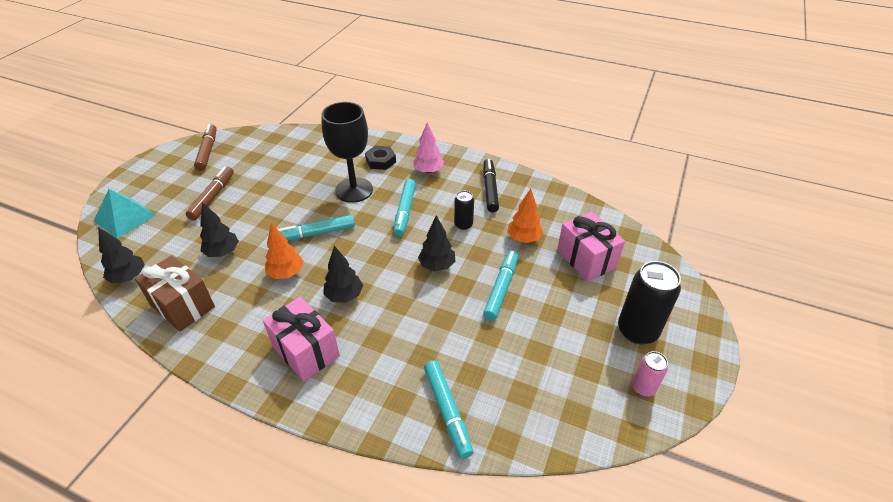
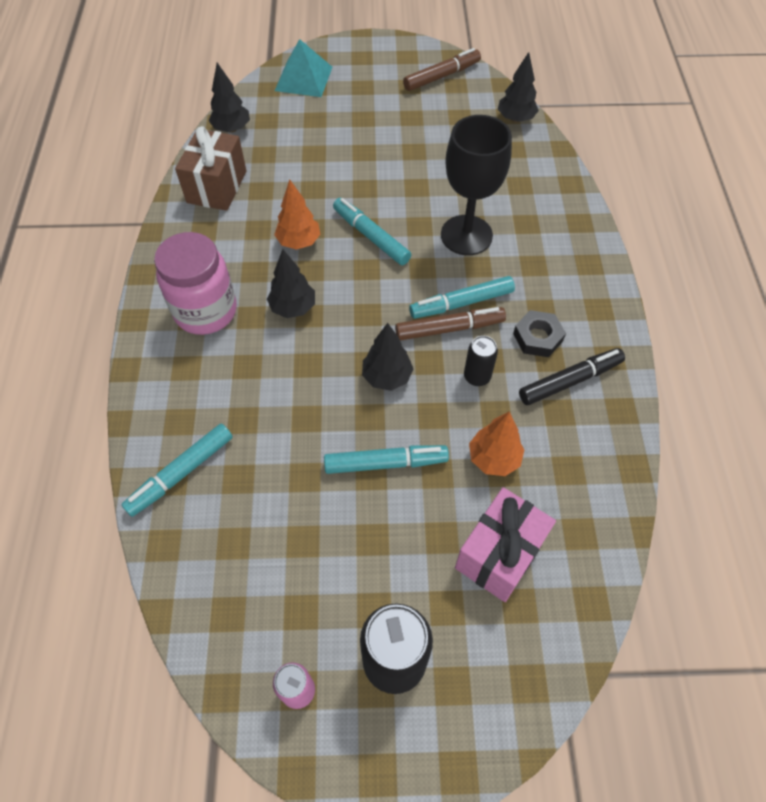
camera: 65 degrees right, 15 degrees up
brown marker [186,166,234,220] -> brown marker moved to [395,307,506,341]
black tree [200,202,239,257] -> black tree moved to [498,52,539,122]
pink gift [263,297,340,381] -> pink jar [154,232,237,335]
black nut [365,146,396,170] -> black nut moved to [513,310,566,357]
pink tree [413,123,444,174] -> none

